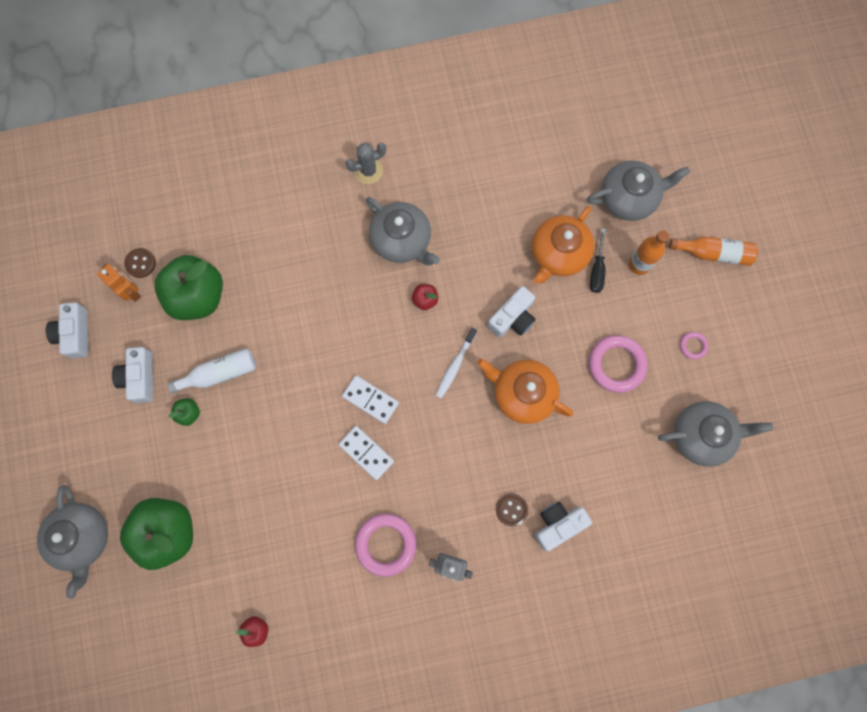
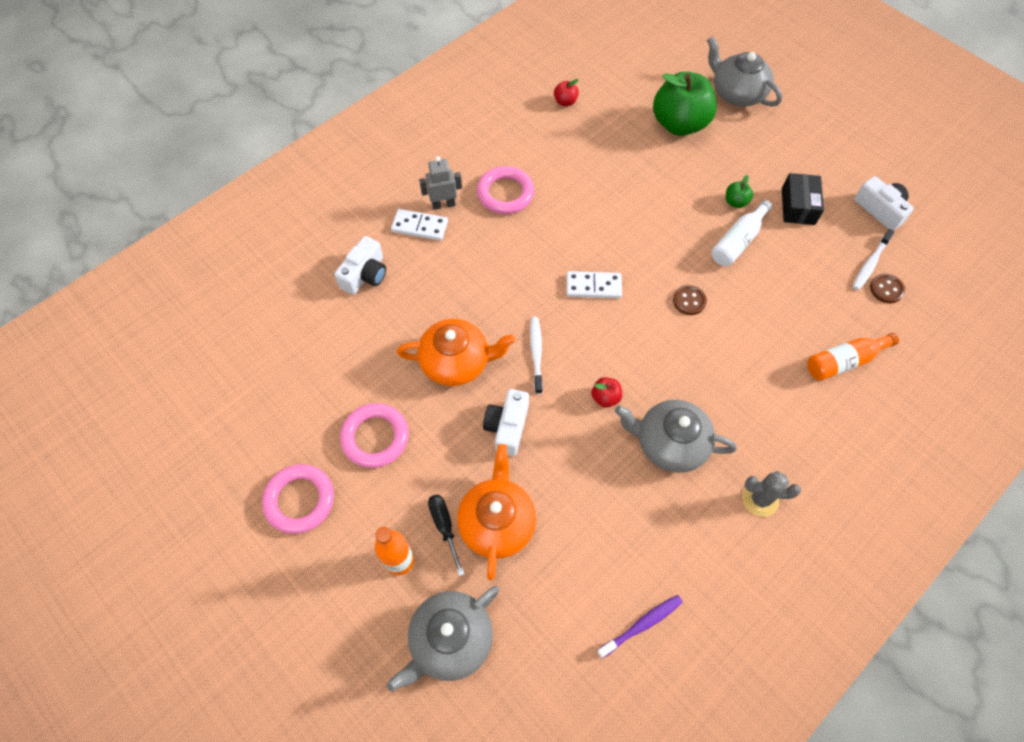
camera: 150 degrees right, 15 degrees down
orange robot [97,264,141,302] -> white toothbrush [853,229,895,290]
white camera [112,347,153,403] -> black box [782,173,824,225]
green apple [154,255,223,320] -> none
white domino [338,426,394,480] -> white domino moved to [391,209,448,241]
grey cactus [345,143,386,184] -> grey cactus turned 60 degrees clockwise [742,471,801,517]
brown button [496,494,528,526] -> brown button moved to [673,285,707,315]
grey teapot [658,401,773,467] -> none
orange bottle [669,237,758,266] -> orange bottle moved to [807,333,899,381]
pink ring [680,332,709,360] -> pink ring [262,464,334,534], size x2.04
none -> purple toothbrush [597,595,683,658]

